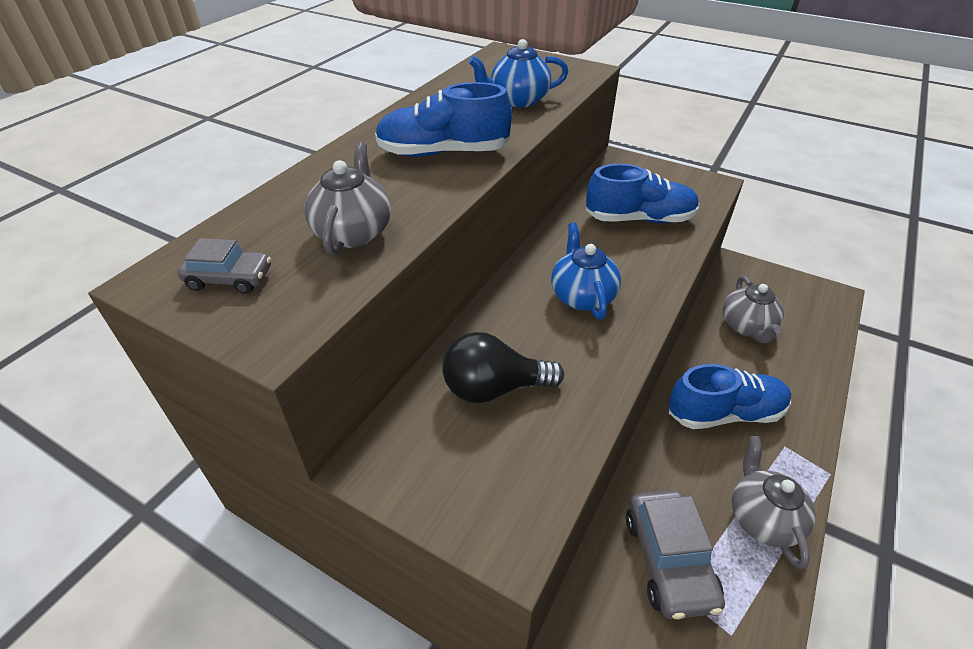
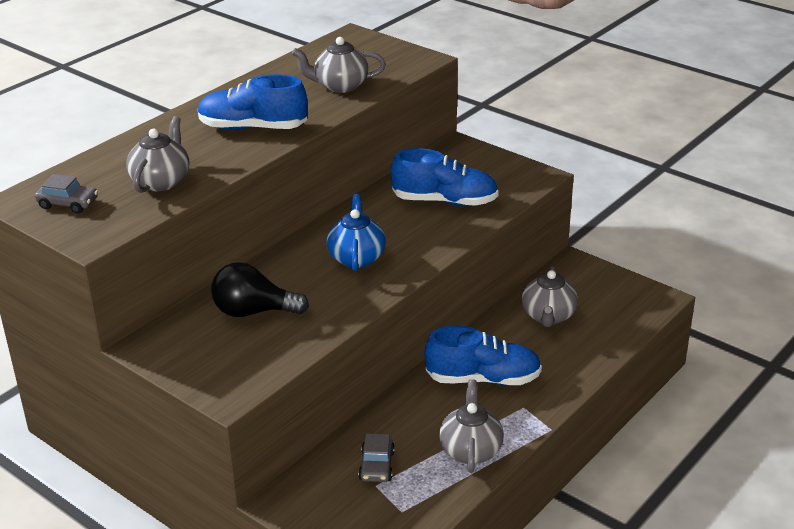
camera: 10 degrees right, 10 degrees down
blue teapot [468,39,568,107] -> grey teapot [292,37,386,93]
grey car [626,490,725,619] -> grey car [358,433,395,482], size x0.59

